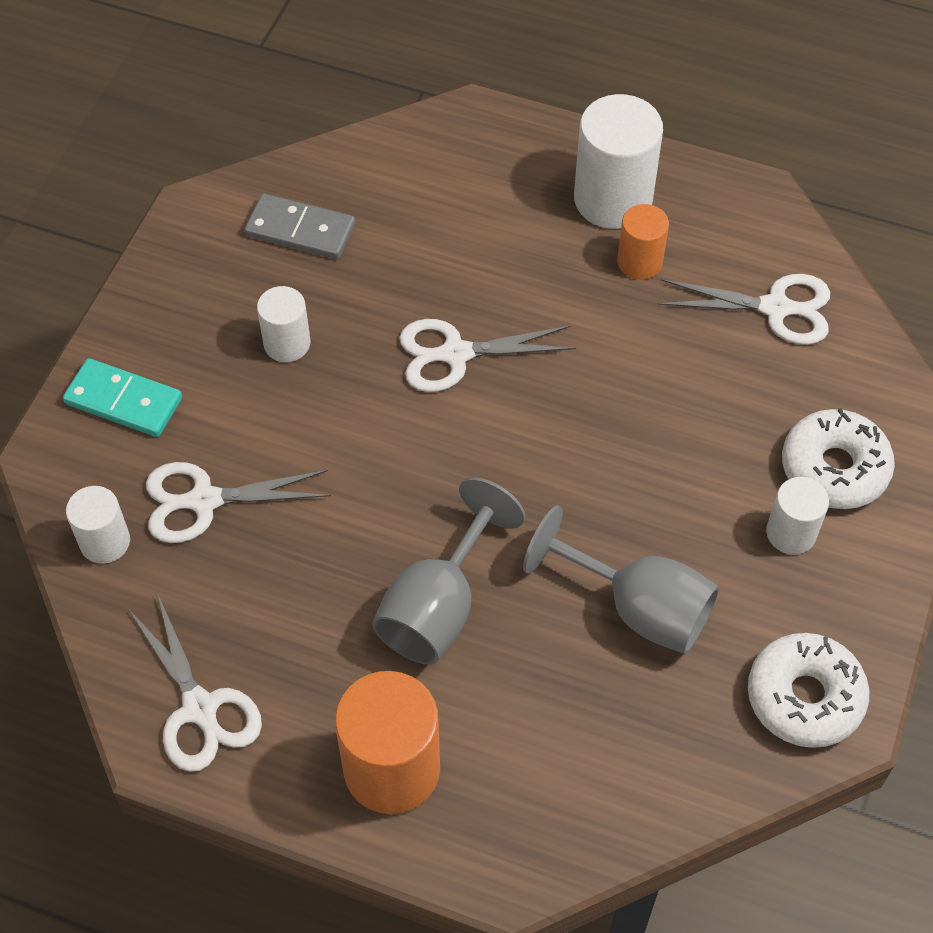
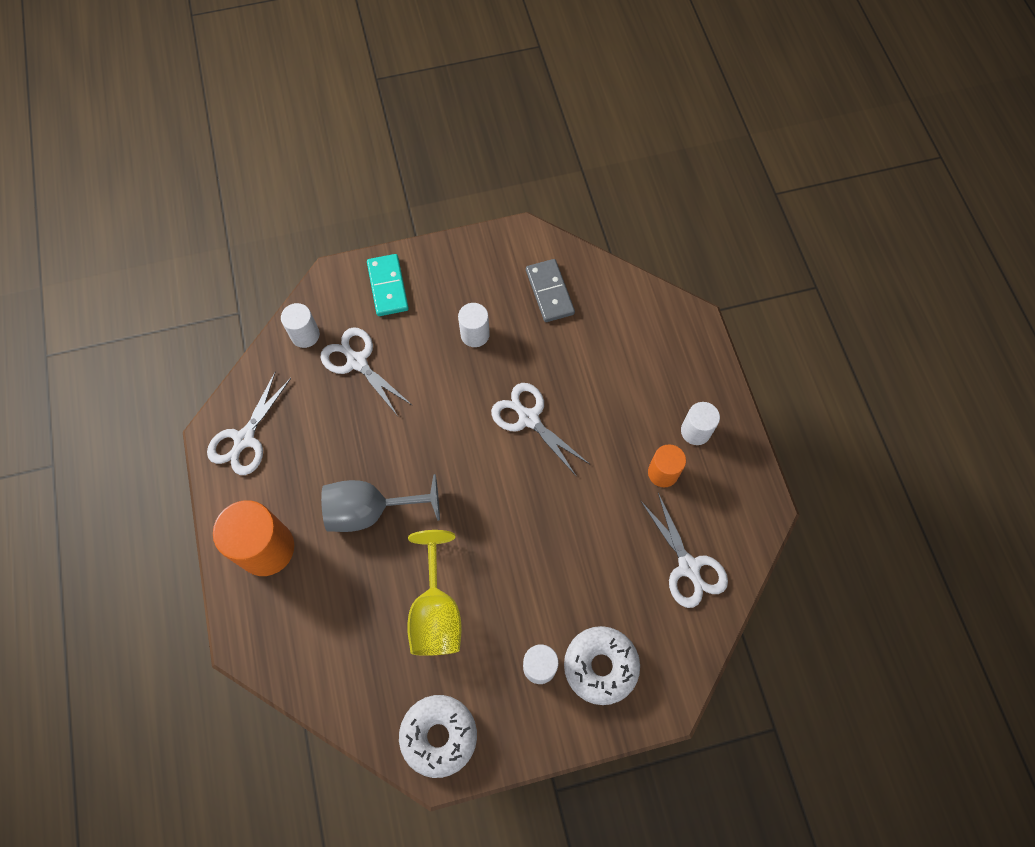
camera: 55 degrees right, 10 degrees up
grey goblet [523,505,719,654] -> yellow goblet [407,530,462,656]
white cylinder [574,94,663,229] -> white cylinder [681,402,720,445], size x0.56

